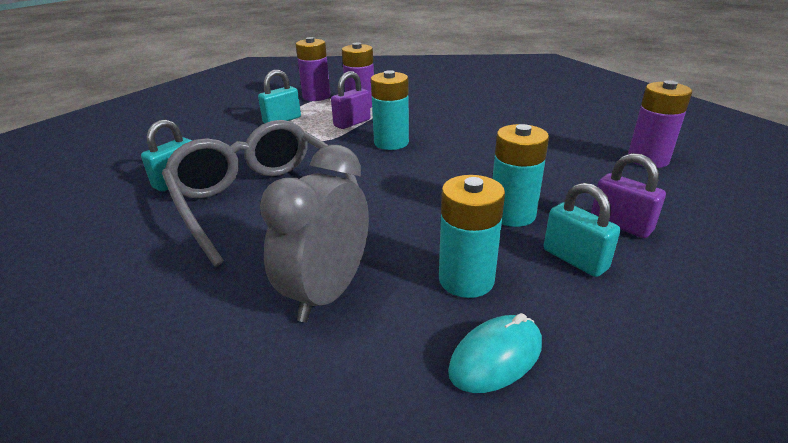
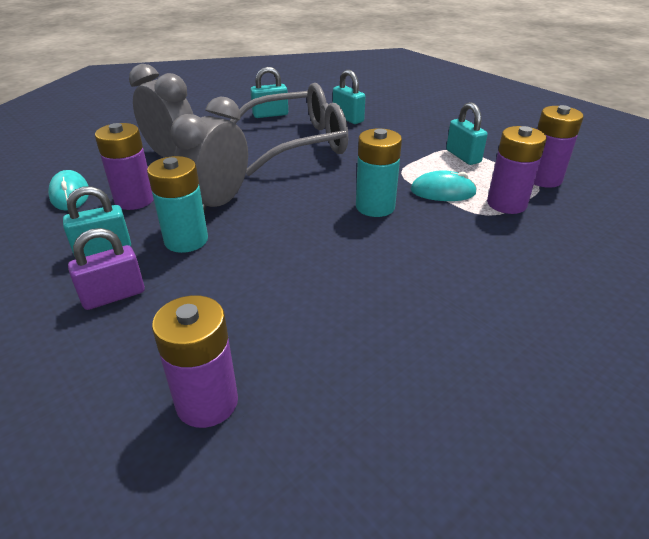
camera: 105 degrees right, 5 degrees up
purple padlock [331,71,370,129] -> turquoise mouse [411,170,477,201]
turquoise battery [439,175,505,298] -> purple battery [95,123,154,210]
none -> grey clock [171,97,248,212]
none -> turquoise padlock [250,67,288,118]

